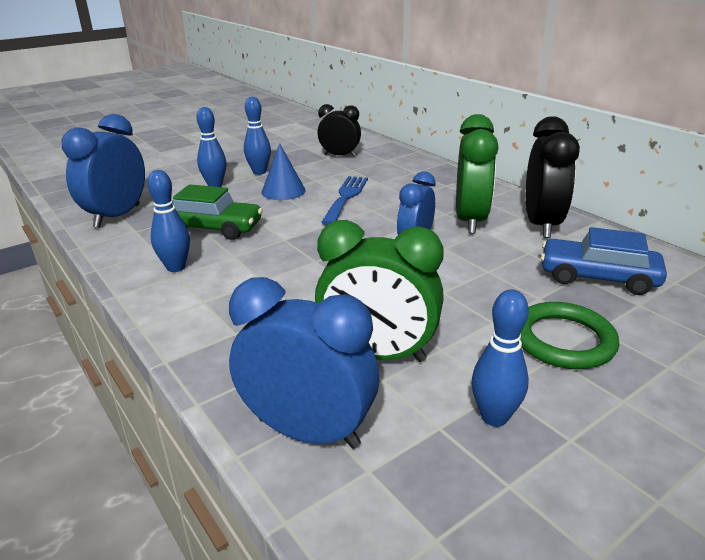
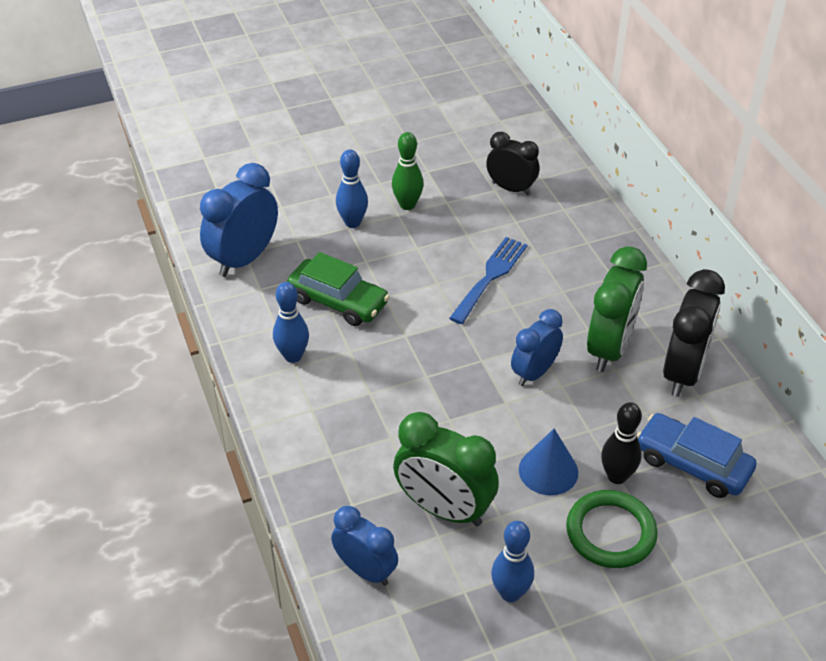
camera: 15 degrees right, 15 degrees up
blue clock [229,277,379,449] -> blue clock [331,506,398,586], size x0.65
blue bowling pin [244,97,271,175] -> green bowling pin [392,132,423,210]
blue cone [262,143,306,200] -> blue cone moved to [519,429,578,495]
none -> black bowling pin [601,402,642,484]

